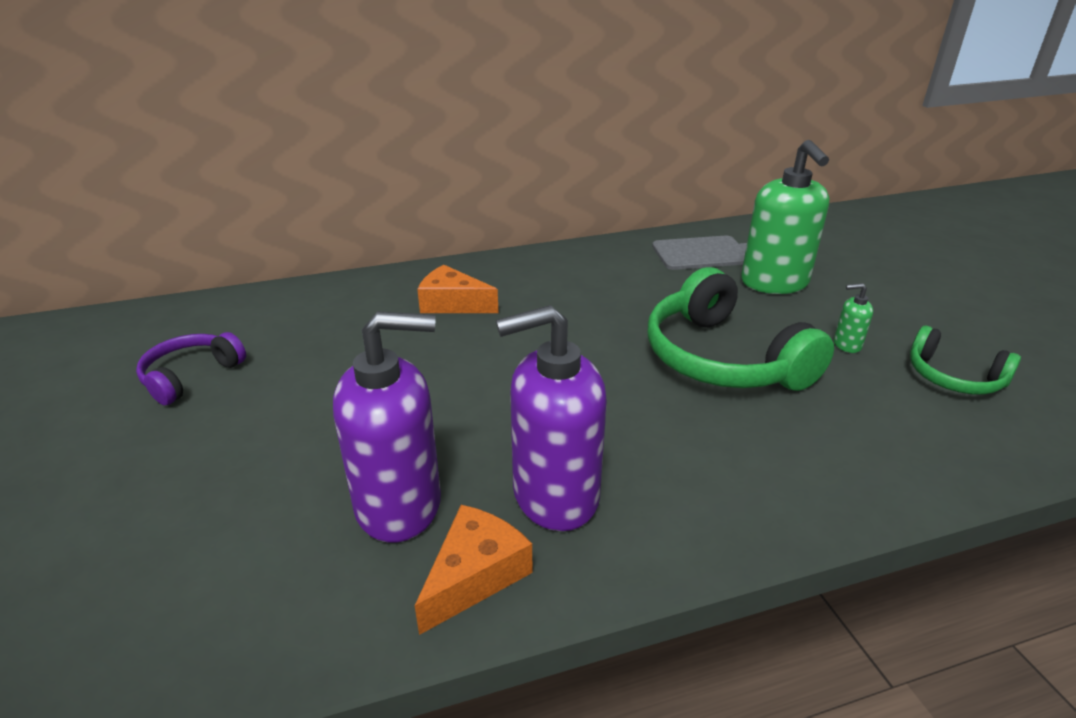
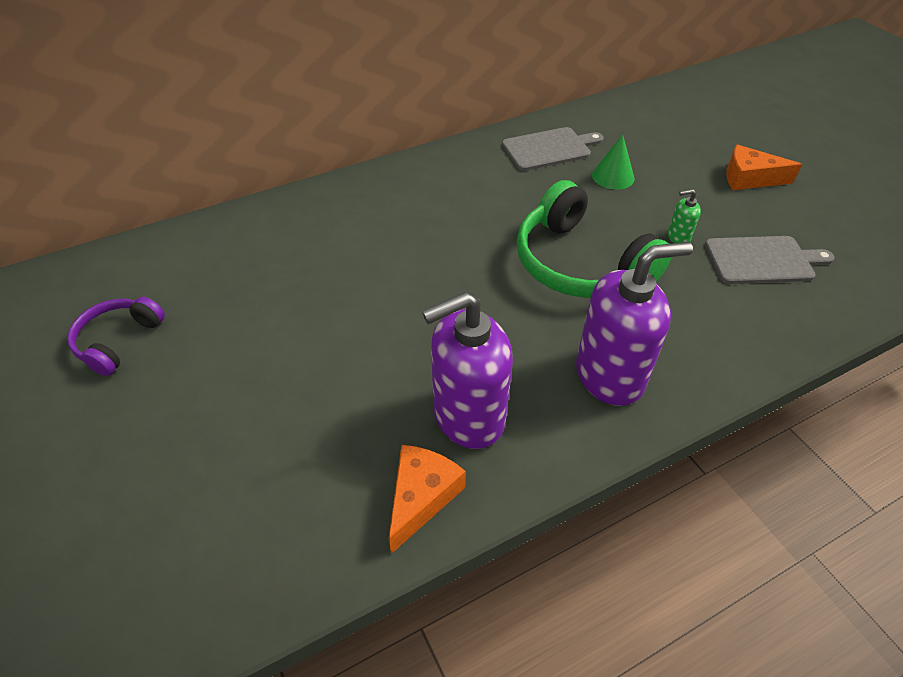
camera: 10 degrees left, 15 degrees up
purple soap dispenser [333,311,441,542] -> purple soap dispenser moved to [576,242,693,406]
orange cheese [417,265,498,313] -> orange cheese moved to [726,145,802,190]
green soap dispenser [741,140,829,294] -> green cone [592,135,635,190]
green headphones [910,326,1021,395] -> grey cutting board [705,236,835,284]

